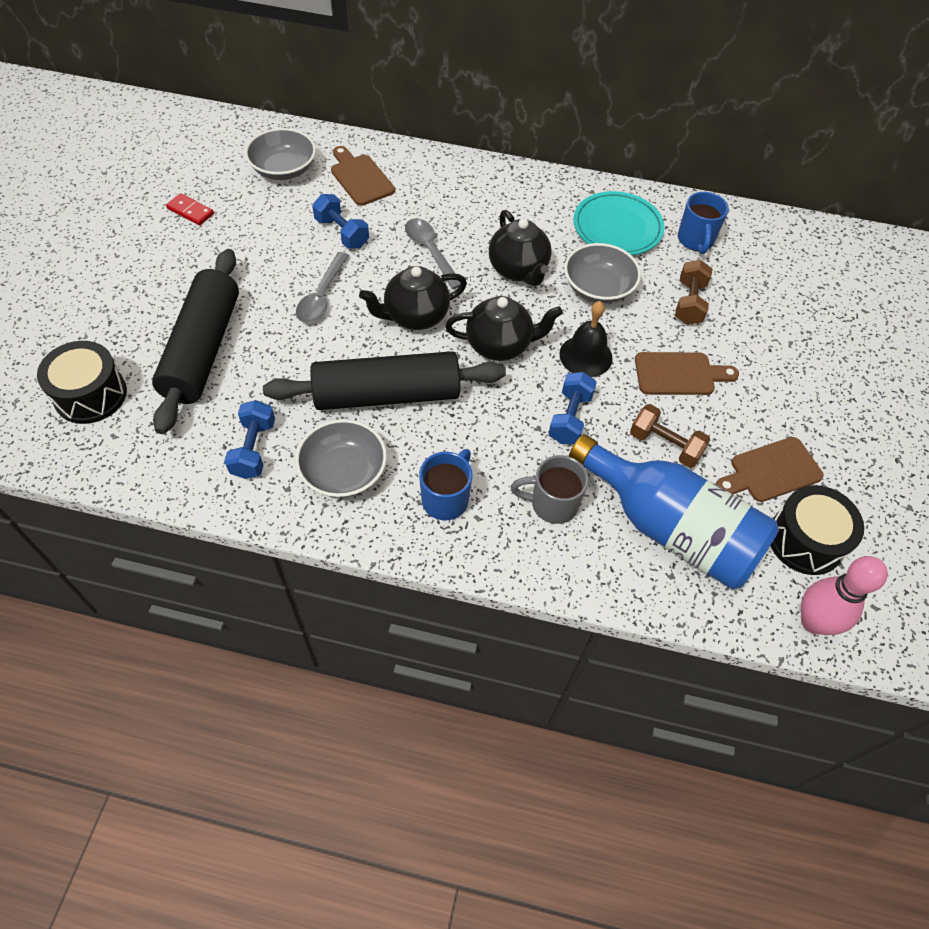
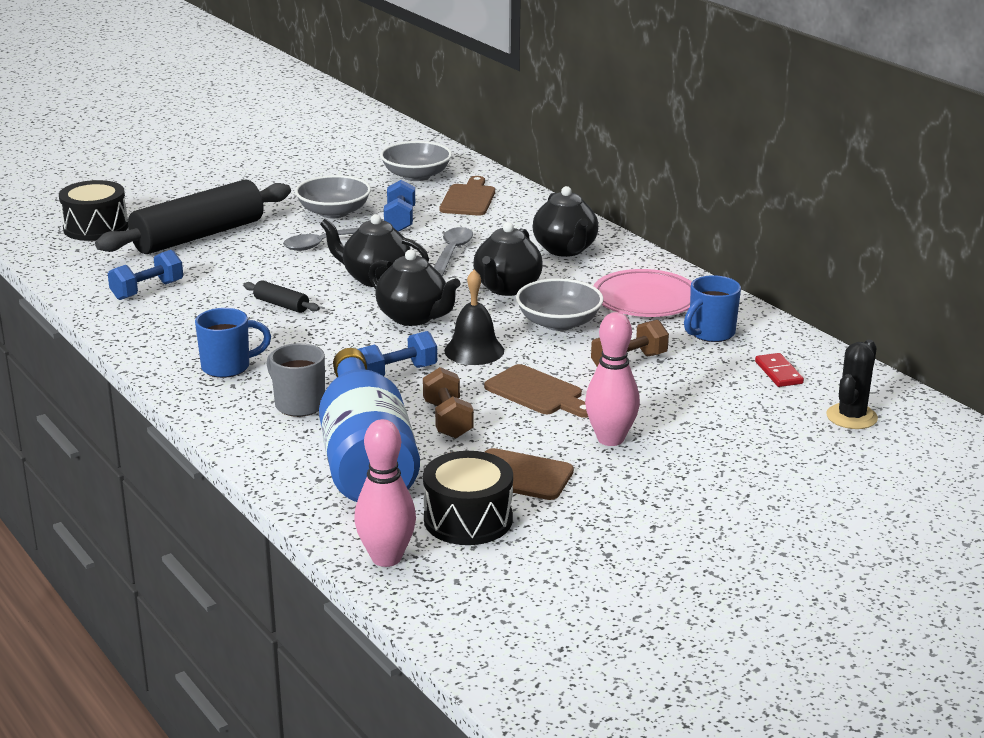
camera: 45 degrees right, 30 degrees down
red domino [166,193,214,226] -> red domino moved to [755,353,804,387]
black rolling pin [263,351,506,410] -> black rolling pin [243,280,320,313], size x0.40
grey bowl [295,419,387,498] -> grey bowl moved to [295,175,371,218]
turquoise plate [574,191,664,255] -> pink plate [593,269,692,317]
none -> black teapot [533,186,598,257]
none -> pink bowling pin [585,312,640,446]
none -> black cactus [826,340,878,429]

